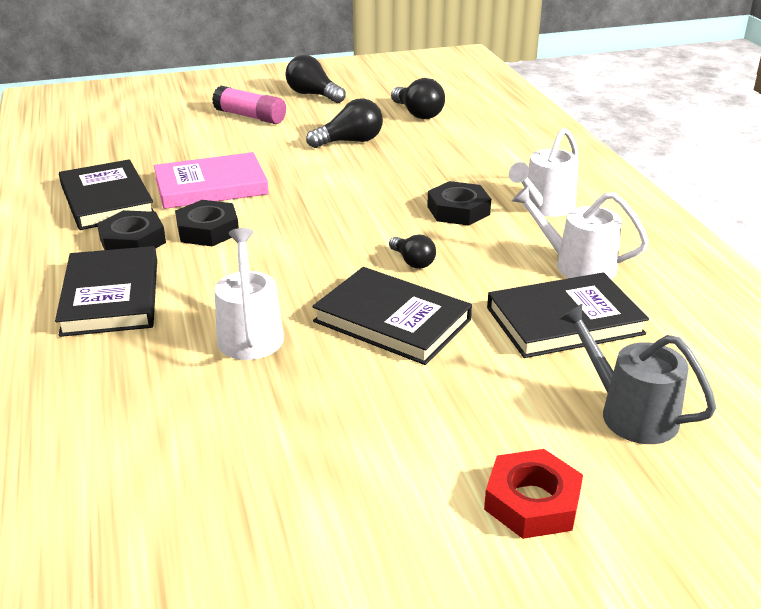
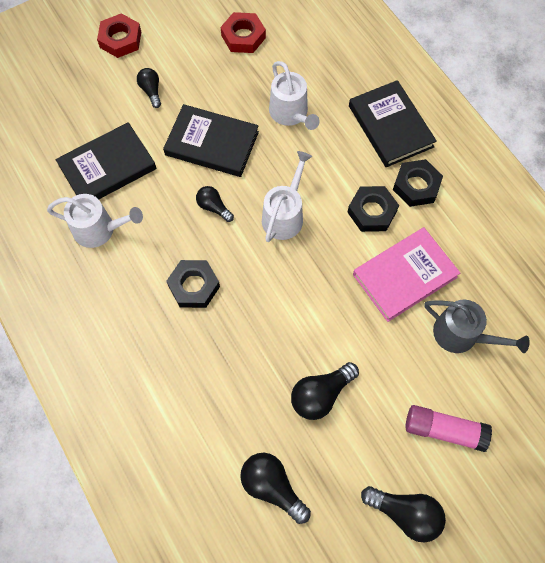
camera: 165 degrees right, 35 degrees up
black book [59,159,154,230] -> none
white watering can [509,128,578,217] -> white watering can moved to [262,151,312,242]
grey watering can [559,304,716,444] -> grey watering can moved to [424,300,530,353]
none -> black light bulb [137,68,161,108]
none -> red nut [221,12,266,53]

